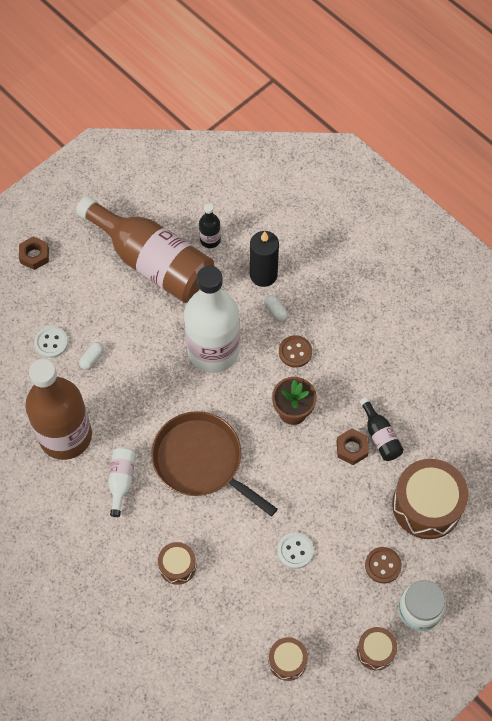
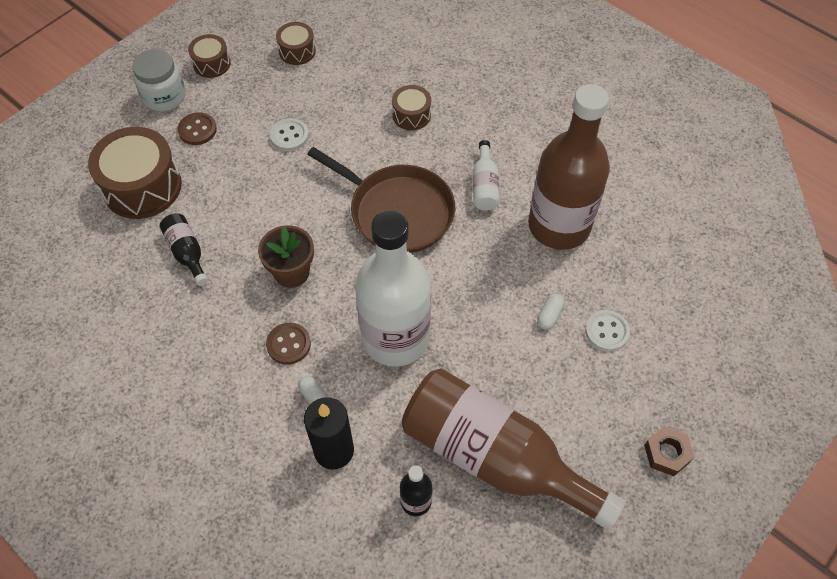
camera: 175 degrees right, 5 degrees down
brown nut [337,428,369,465] -> none

